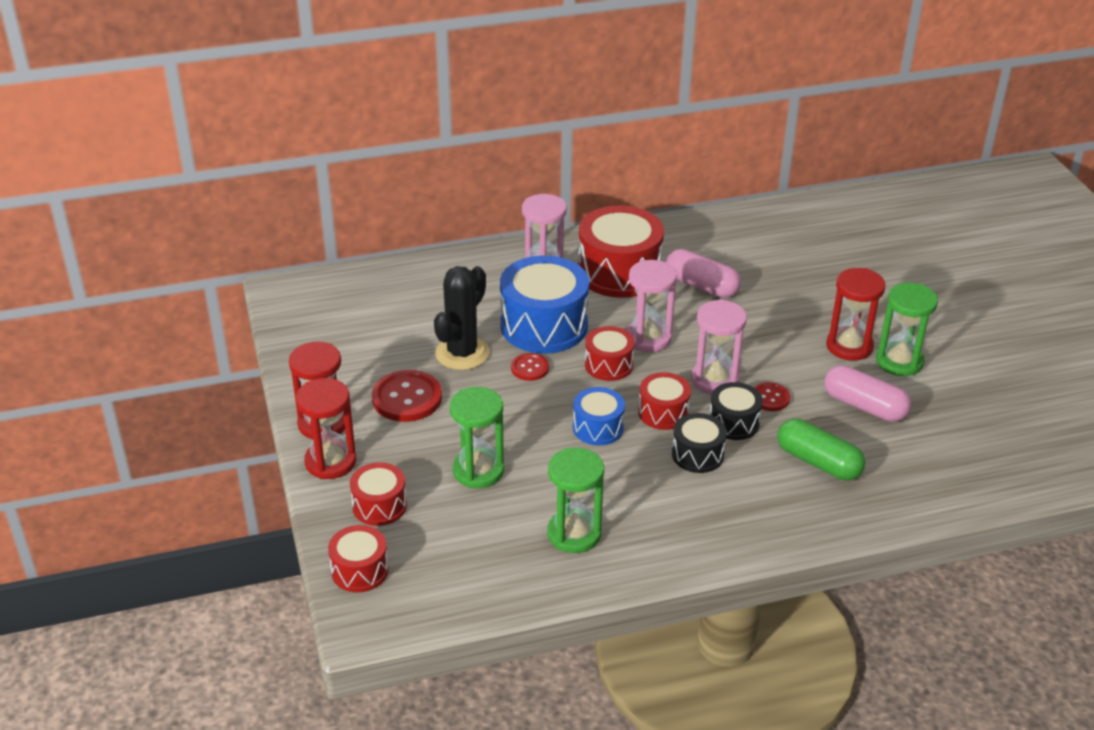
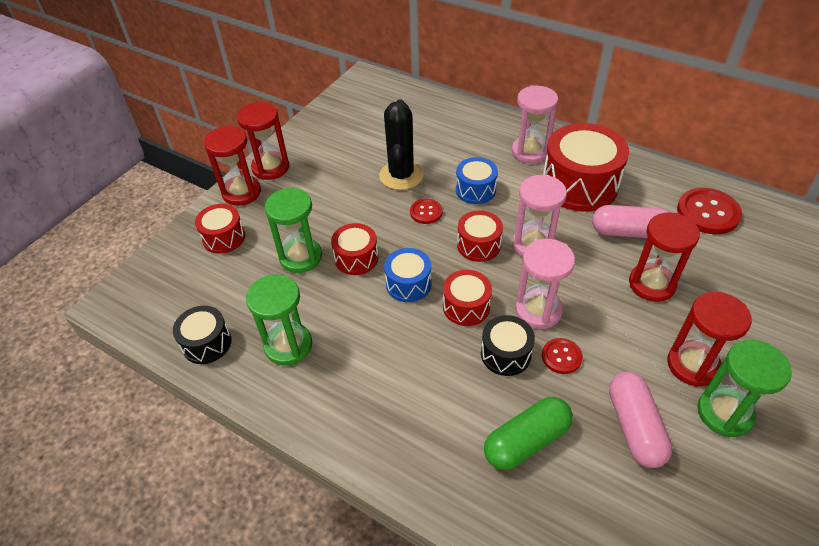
camera: 50 degrees right, 10 degrees up
red drum [328,525,389,592] -> red drum moved to [331,223,378,275]
red button [372,370,442,422] -> red button moved to [677,188,742,234]
black cactus [434,266,490,370] -> black cactus turned 75 degrees counterclockwise [379,100,424,190]
blue drum [500,255,589,353] -> blue drum [456,157,498,204], size x0.54
pink capsule [666,249,741,298] -> pink capsule turned 75 degrees counterclockwise [592,205,670,238]
black drum [672,413,727,473] -> black drum moved to [173,306,231,364]
green capsule [777,418,865,481] -> green capsule turned 60 degrees clockwise [484,397,573,470]
none -> red hourglass [629,213,700,302]

